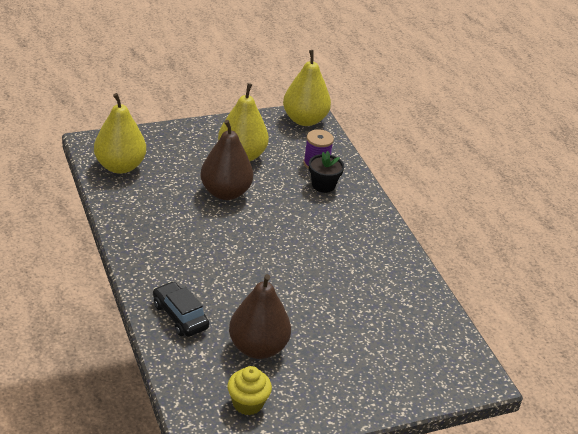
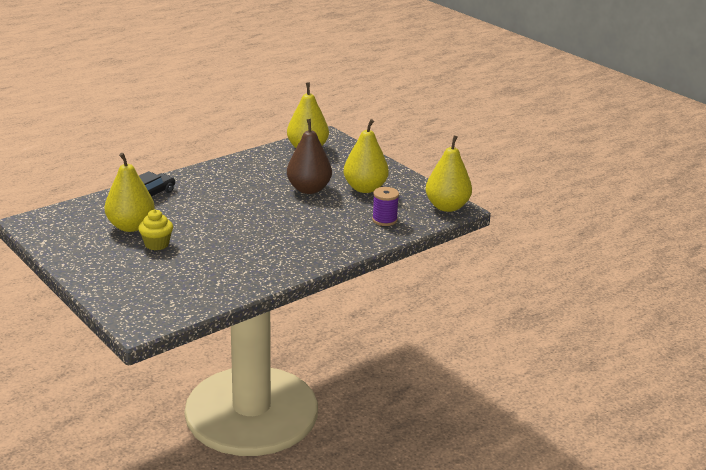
camera: 75 degrees right, 10 degrees down
yellow cupcake [228,366,272,415] -> yellow cupcake moved to [138,209,173,250]
brown pear [229,274,291,359] -> yellow pear [105,153,155,232]
black flower pot [309,151,344,193] -> none

